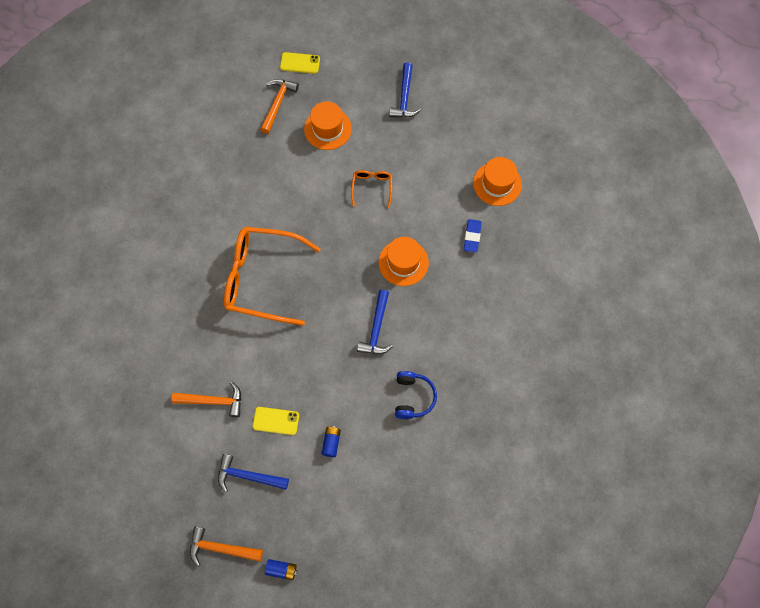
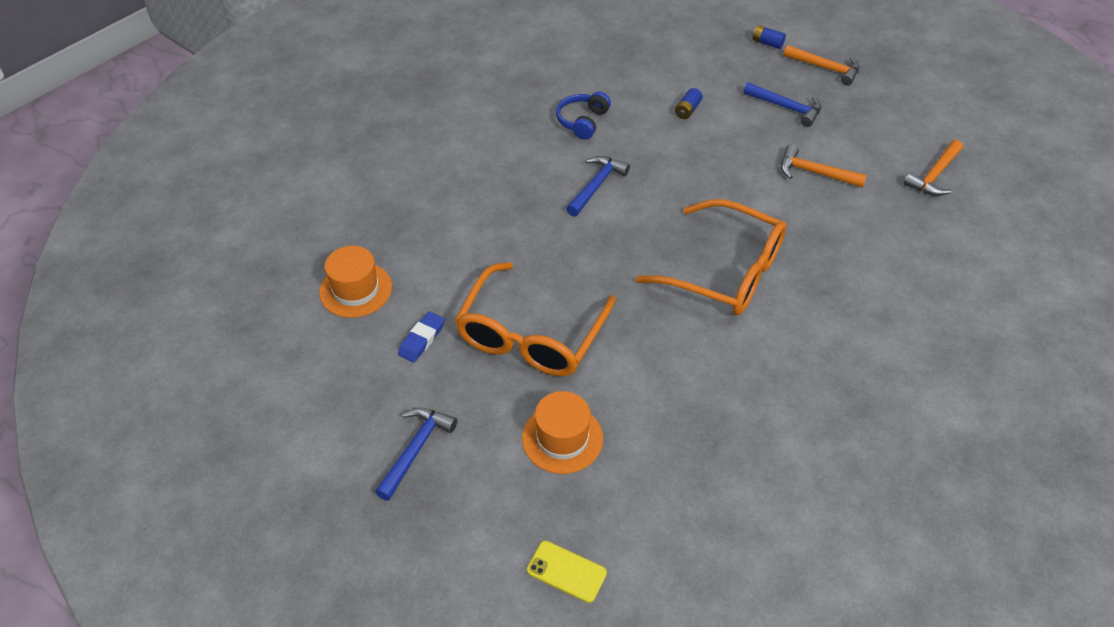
camera: 160 degrees left, 20 degrees down
yellow phone [253,407,299,435] -> none
orange hammer [260,79,299,134] -> orange hammer moved to [903,140,963,196]
orange glasses [351,170,392,208] -> orange glasses [455,262,616,376], size x2.22
orange hat [379,237,429,286] -> none
blue eraser [464,219,482,252] -> blue eraser moved to [398,312,445,363]

